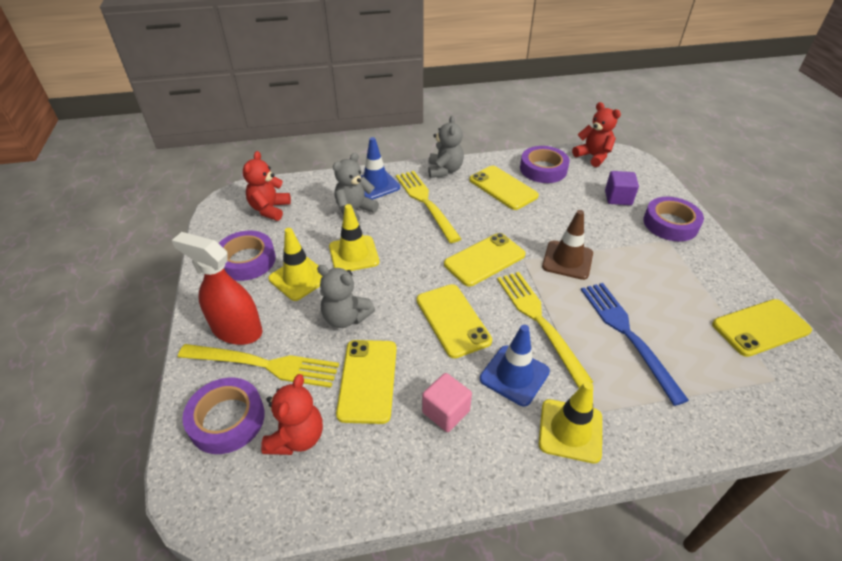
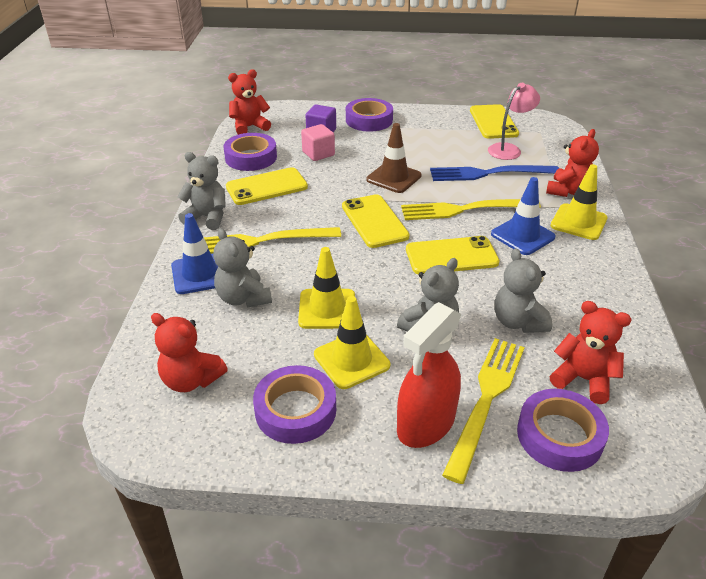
camera: 75 degrees left, 5 degrees down
yellow phone [336,340,397,424] -> grey teddy bear [494,248,552,333]
pink cube [422,373,472,432] -> pink cube moved to [301,124,335,161]
none -> pink lamp [488,83,540,160]
none -> red teddy bear [546,129,599,197]

